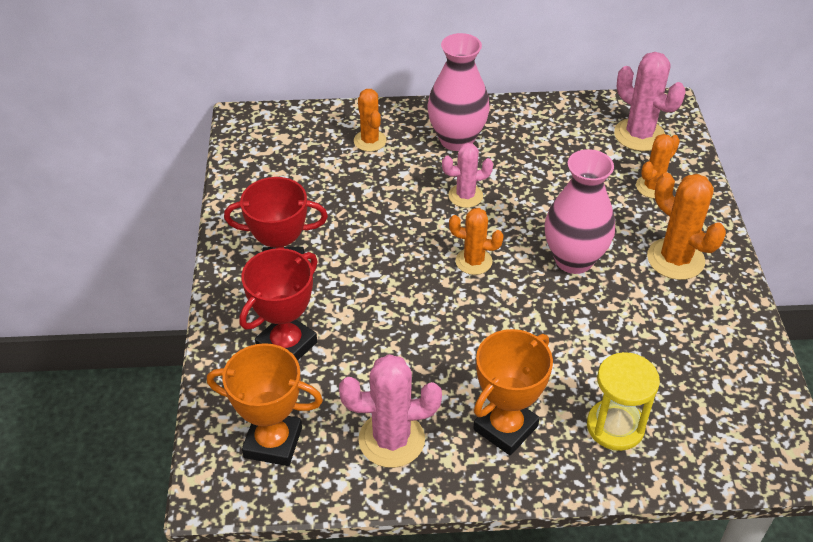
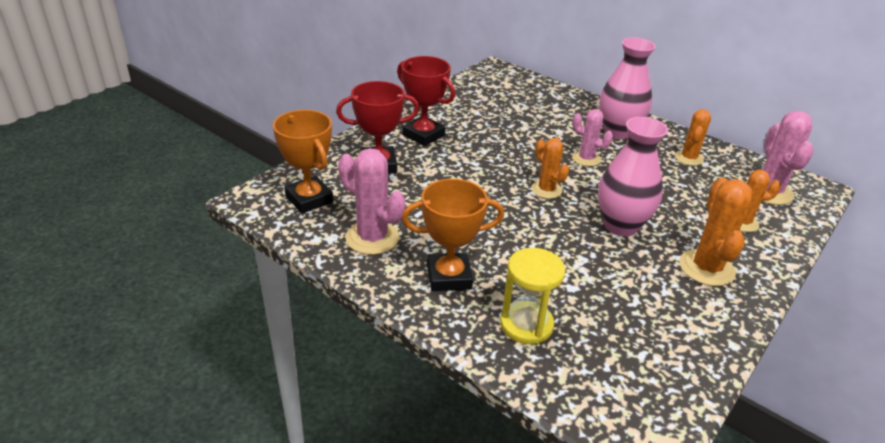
camera: 40 degrees right, 10 degrees down
orange cactus [354,89,387,152] -> orange cactus moved to [675,109,711,166]

